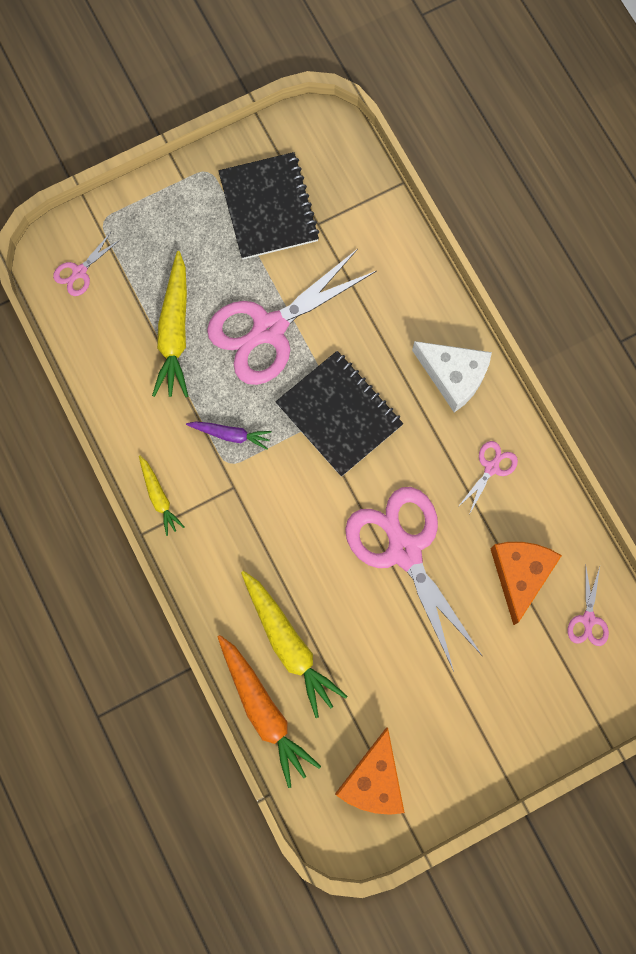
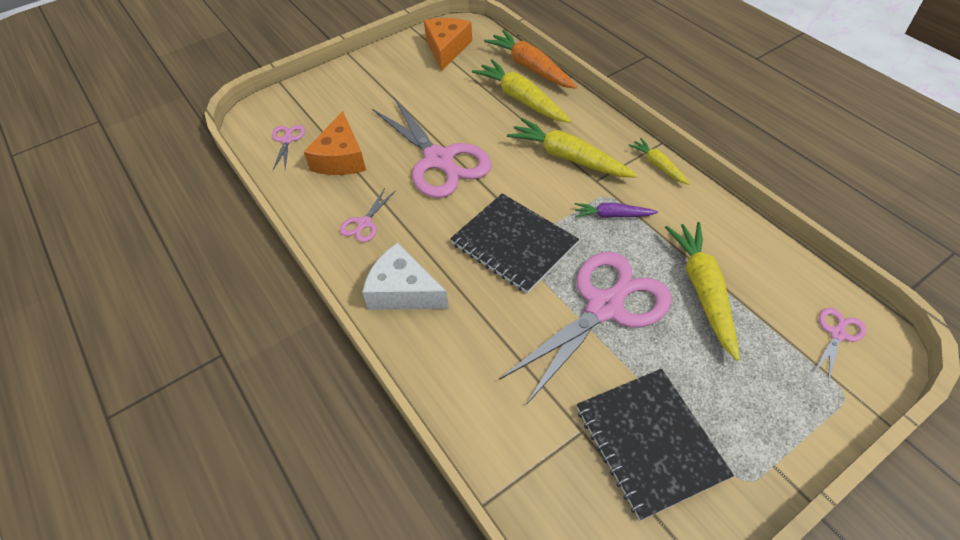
camera: 175 degrees right, 25 degrees down
none -> yellow carrot [507,118,638,177]

